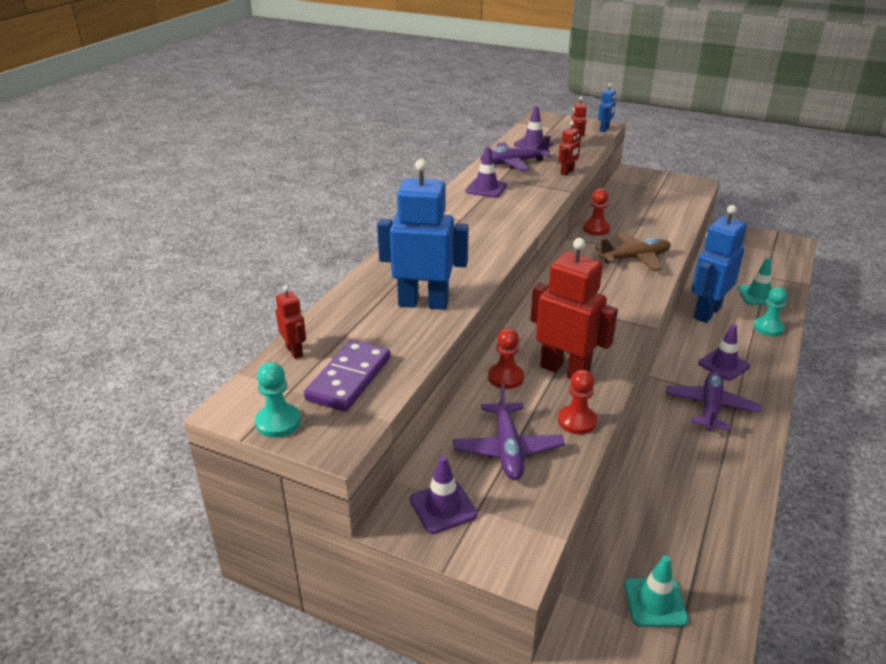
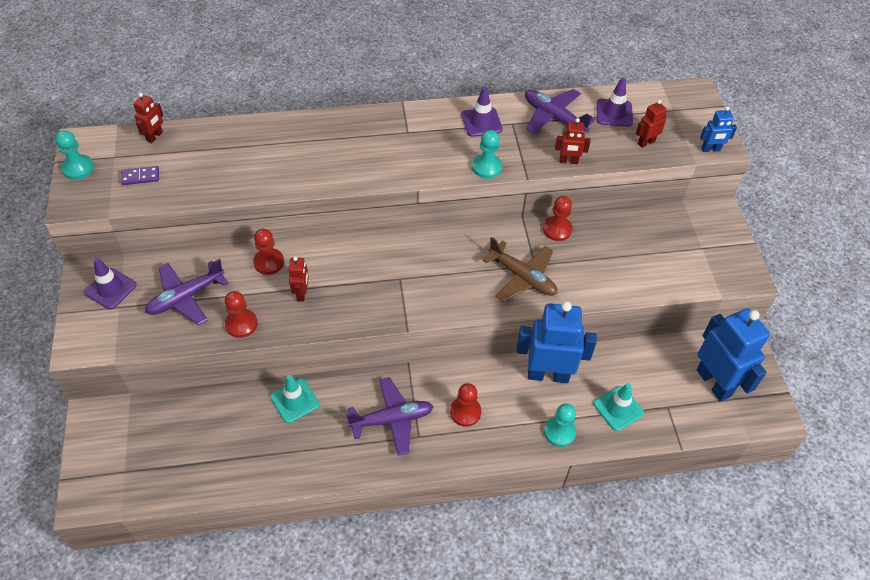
camera: 55 degrees right, 20 degrees up
purple domino [304,340,391,412] -> purple domino [121,166,159,185], size x0.52
blue robot [377,159,469,310] -> blue robot moved to [696,308,770,402]
red robot [530,238,618,379] -> red robot [288,256,309,302], size x0.46
turquoise traffic cone [624,555,688,627] -> turquoise traffic cone moved to [270,375,319,423]
purple traffic cone [698,324,750,381] -> red pawn [450,383,481,427]
none -> turquoise pawn [472,130,502,179]

